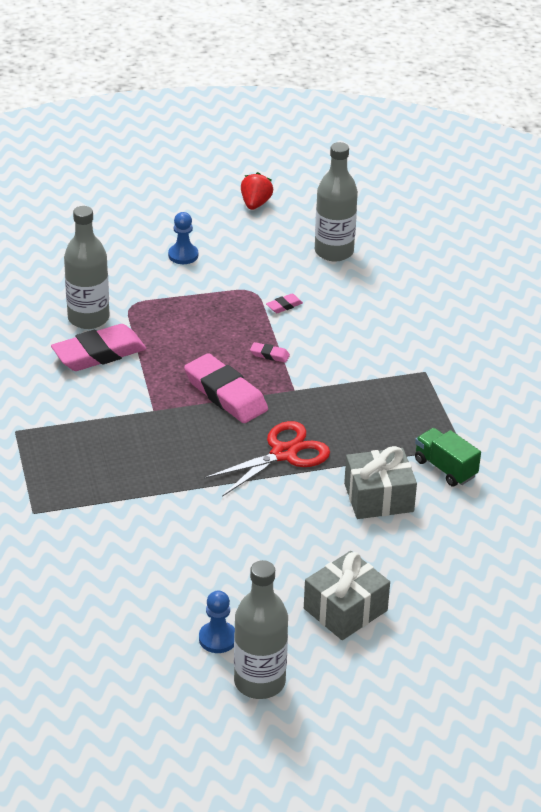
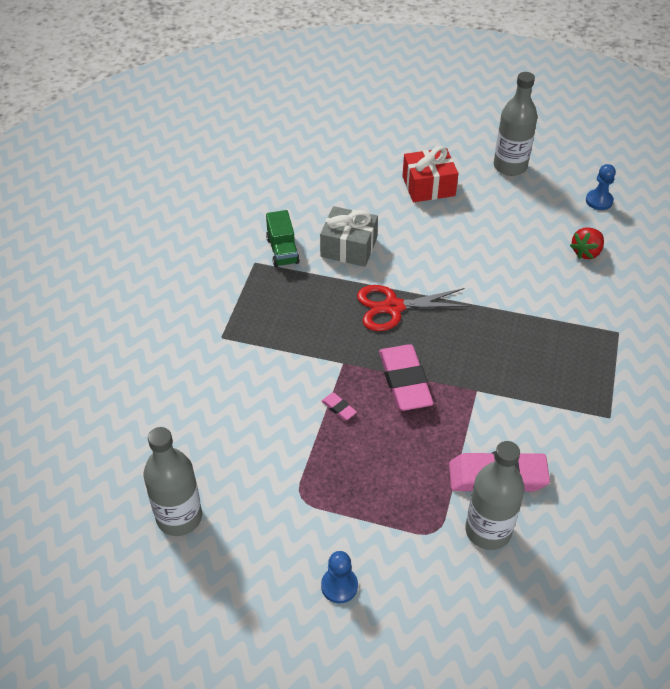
camera: 150 degrees left, 10 degrees up
blue pawn [199,590,235,653] -> blue pawn moved to [586,164,616,210]
red strawberry [241,172,273,210] -> red strawberry moved to [570,228,604,259]
pink eraser [266,294,303,313] -> none
grey gift [304,551,390,640] -> red gift [403,146,458,202]

